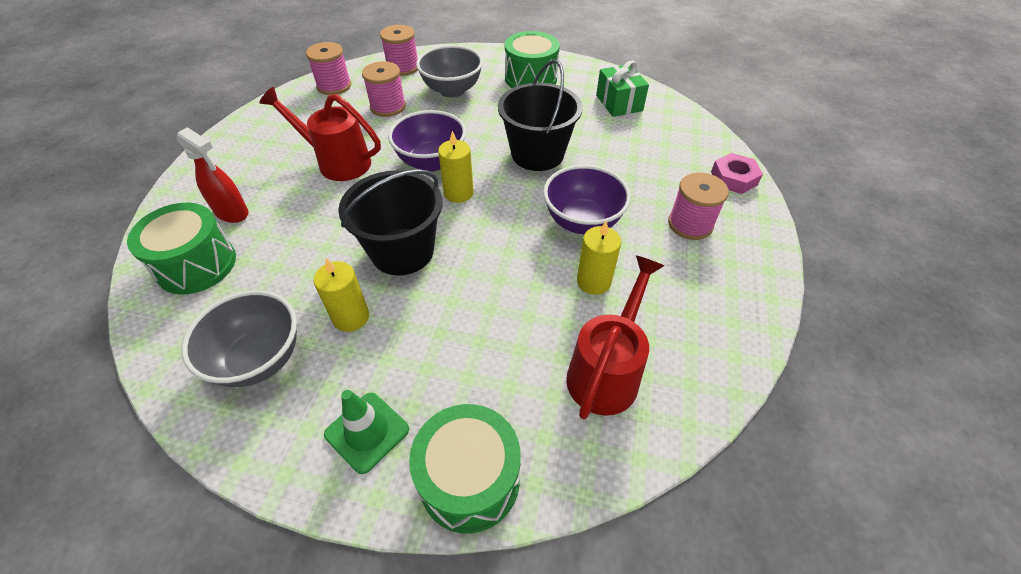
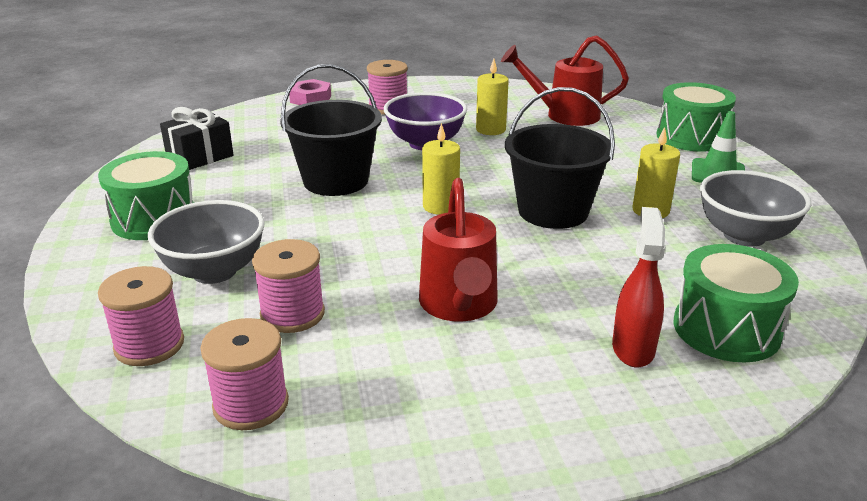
camera: 115 degrees left, 20 degrees down
purple bowl [388,110,466,172] -> none
green gift [596,61,649,117] -> black gift [160,107,234,170]

